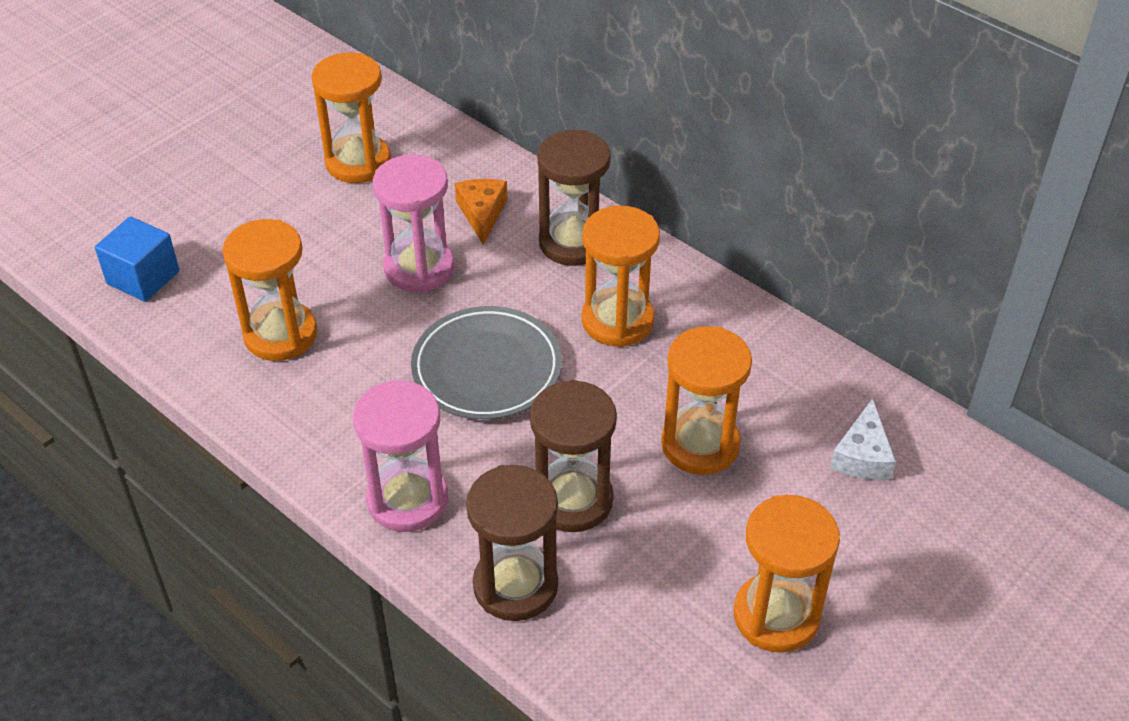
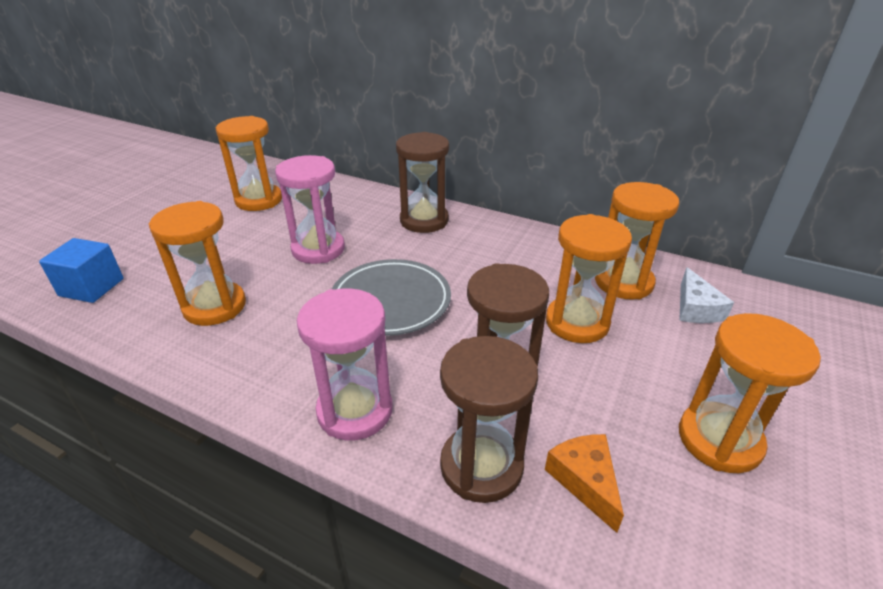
camera: 15 degrees left, 10 degrees down
orange cheese [455,179,508,245] -> orange cheese moved to [545,434,624,533]
orange hourglass [581,206,660,347] -> orange hourglass moved to [595,182,679,300]

